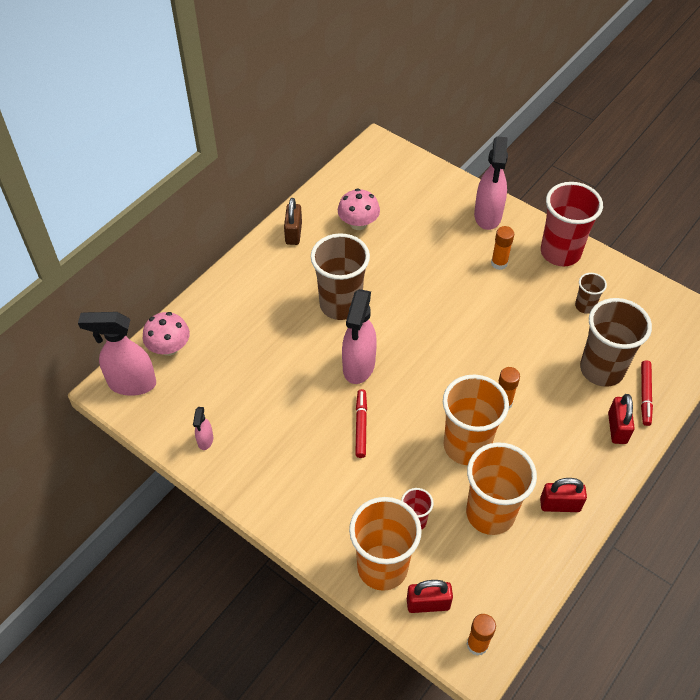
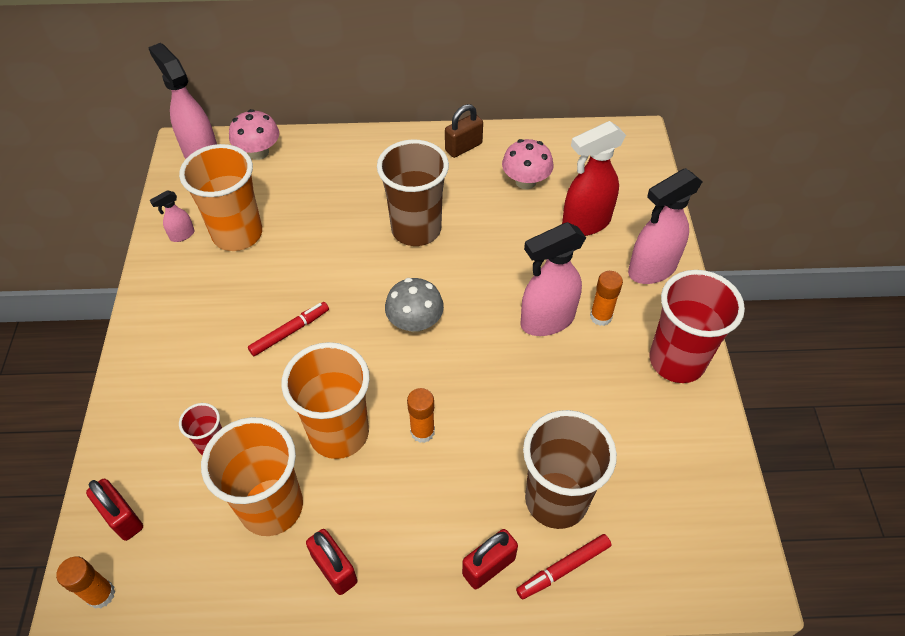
camera: 50 degrees right, 0 degrees up
pink spray bottle [342,289,377,384] -> pink spray bottle moved to [521,222,586,336]
orange cup [349,497,422,591] -> orange cup moved to [179,144,262,251]
brown cup [575,273,607,314] -> none
none -> grey mushroom [385,278,444,332]
none -> red spray bottle [562,121,626,236]

